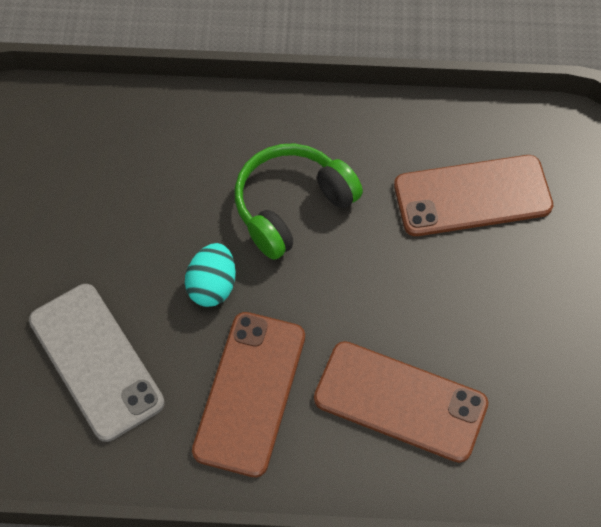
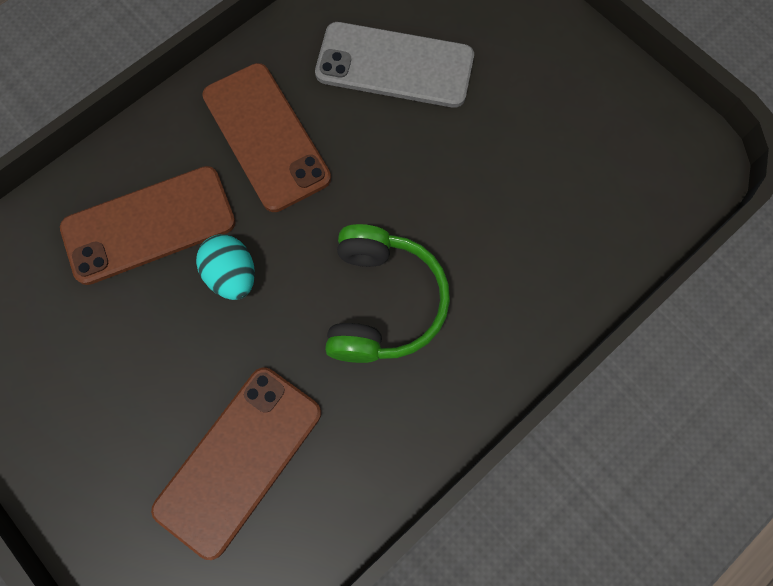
camera: 135 degrees right, 10 degrees up
turquoise egg [185,243,236,307] -> turquoise egg moved to [196,234,255,300]

